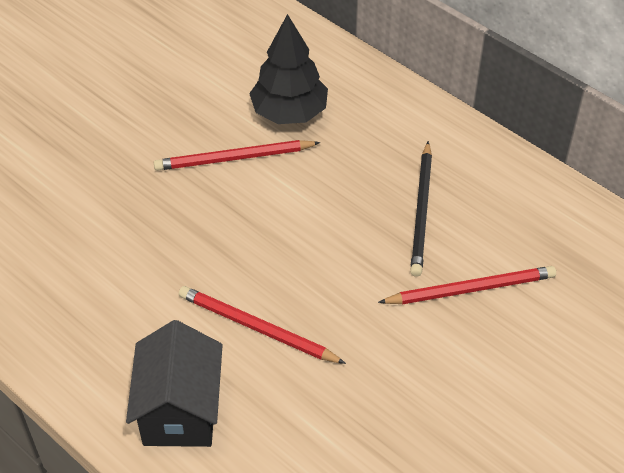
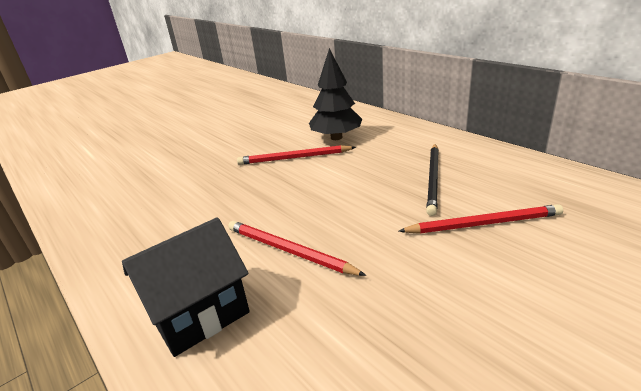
camera: 10 degrees right, 20 degrees down
black house [126,320,223,447] -> black house turned 45 degrees clockwise [122,217,250,357]

